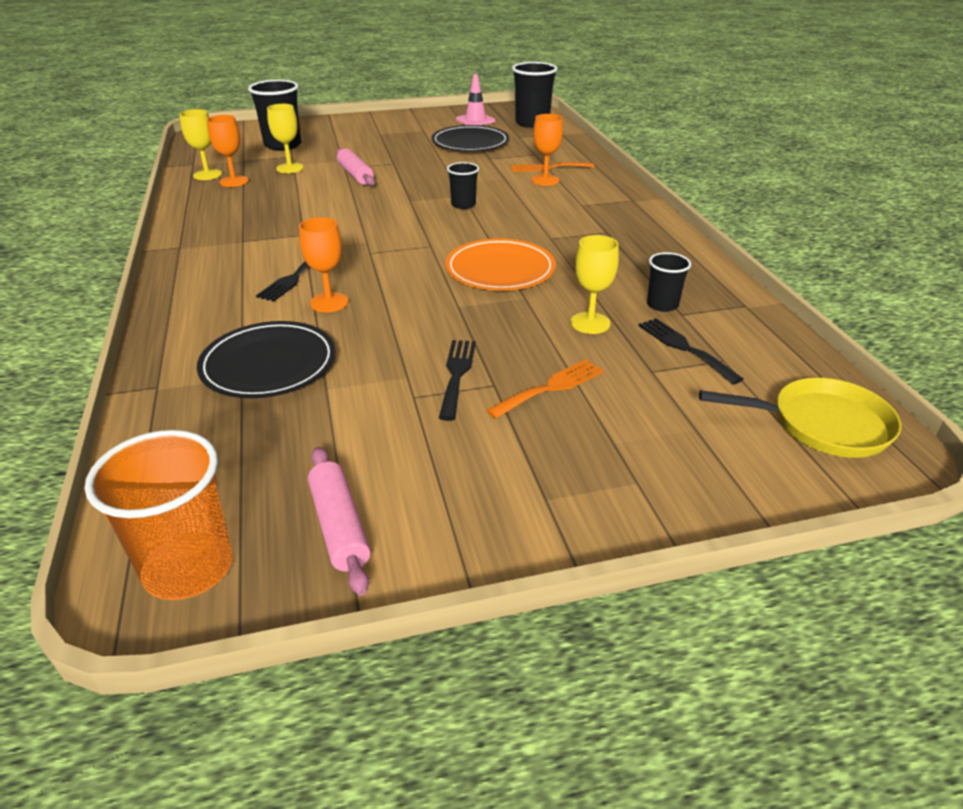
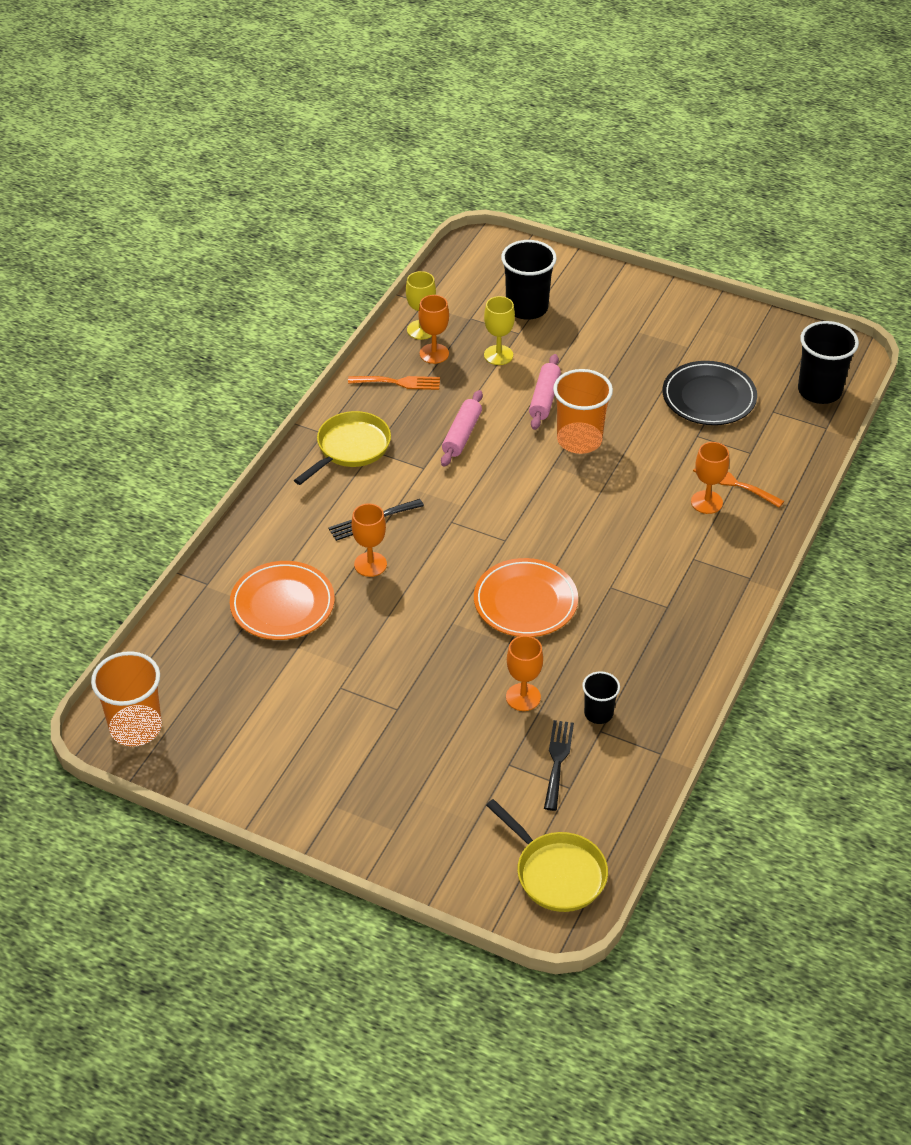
camera: 40 degrees right, 10 degrees up
black plate [197,321,336,398] -> orange plate [230,561,335,640]
pink rolling pin [308,447,371,596] -> pink rolling pin moved to [441,390,483,467]
black fork [439,340,476,421] -> none
black cup [447,162,479,209] -> none
pink traffic cone [456,74,496,125] -> none
orange fork [486,360,604,419] -> orange fork moved to [348,376,440,390]
yellow goblet [571,235,619,334] -> orange goblet [506,635,543,711]
none -> yellow pan [294,411,391,485]
none -> orange cup [553,369,613,454]

